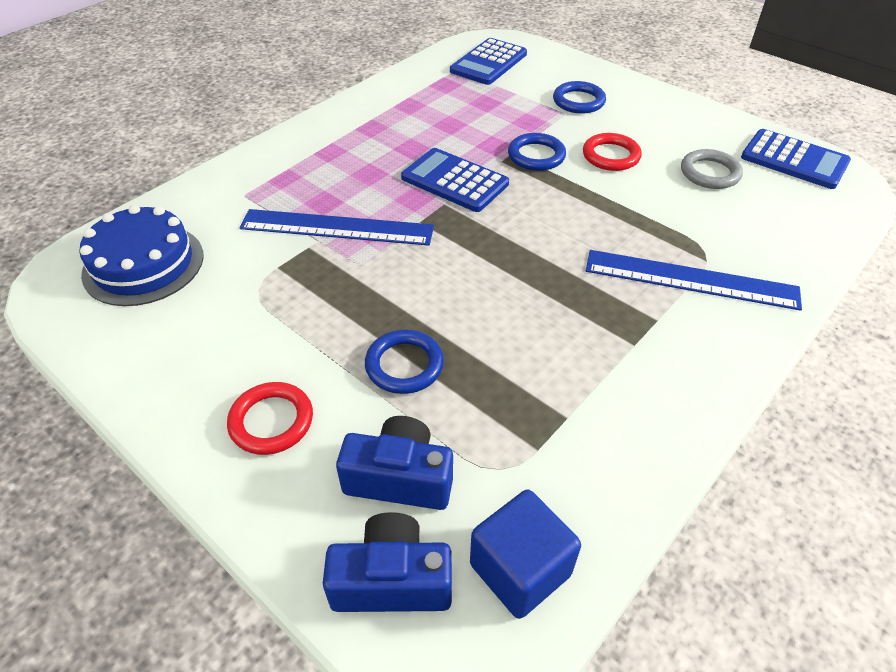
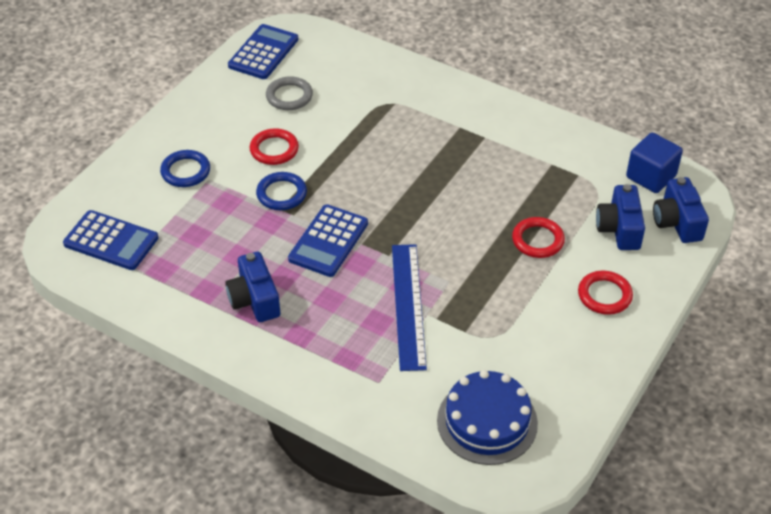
camera: 100 degrees left, 0 degrees up
blue ring [365,330,444,394] -> red ring [512,217,565,258]
blue ruler [586,250,802,311] -> none
none -> blue camera [225,252,280,322]

